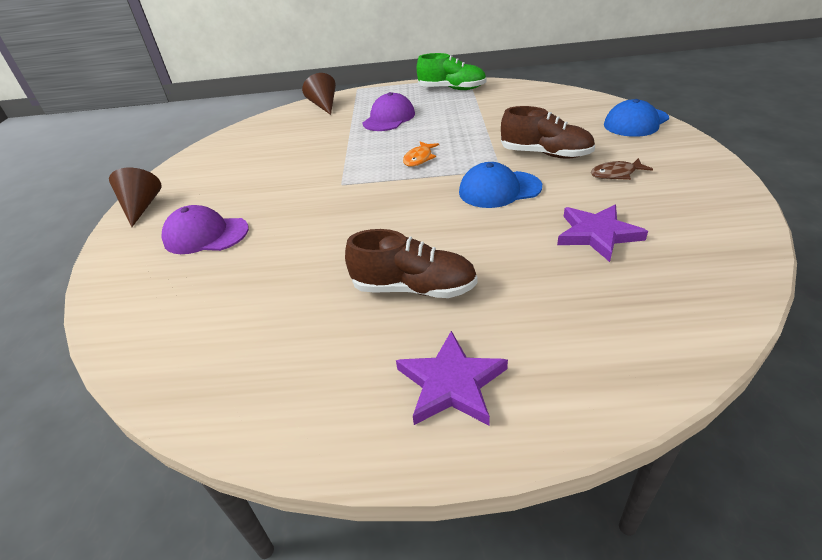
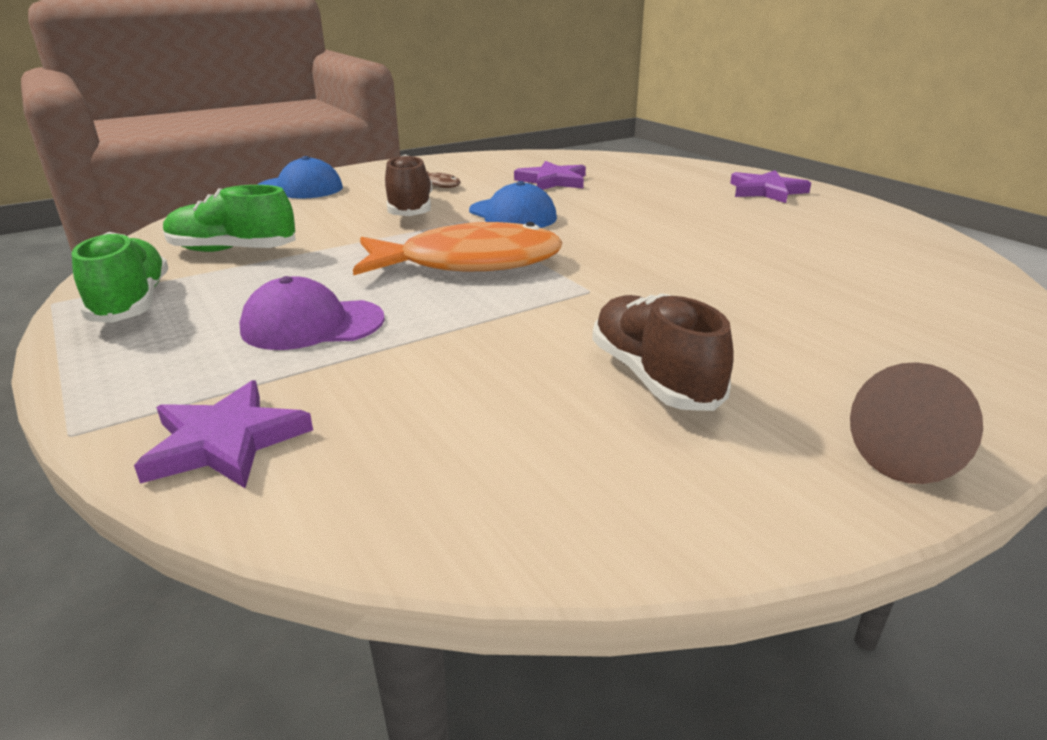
camera: 125 degrees left, 10 degrees down
purple cap [162,205,249,254] -> none
brown cone [302,73,336,115] -> purple star [134,380,313,488]
brown shoe [345,229,477,298] -> brown shoe moved to [592,293,734,411]
orange fish [403,141,439,167] -> orange fish [353,222,562,275], size x2.42
none -> green shoe [163,185,296,252]

